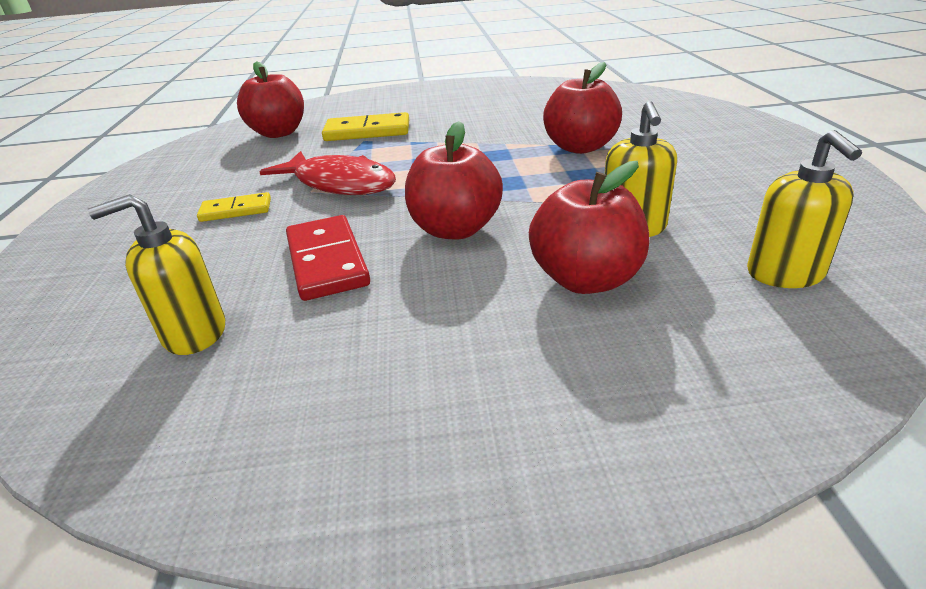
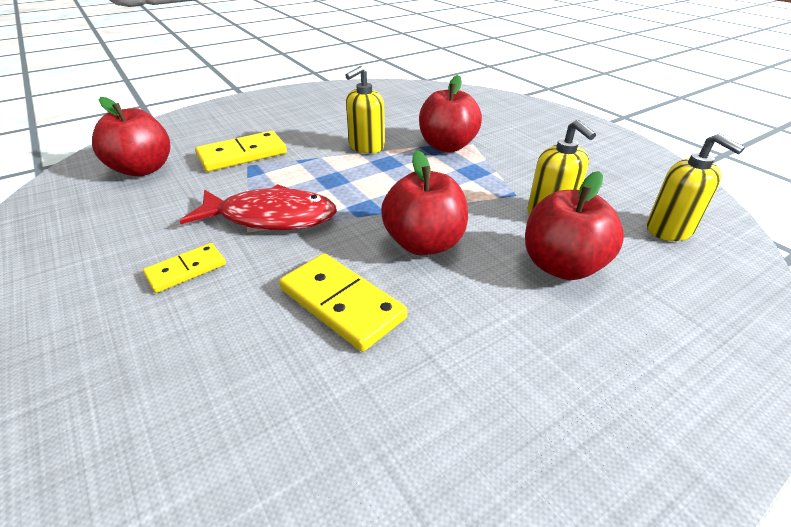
camera: 30 degrees left, 5 degrees up
yellow soap dispenser [88,194,225,355] -> yellow soap dispenser moved to [345,66,385,153]
red domino [286,215,370,301] -> yellow domino [279,253,407,352]

